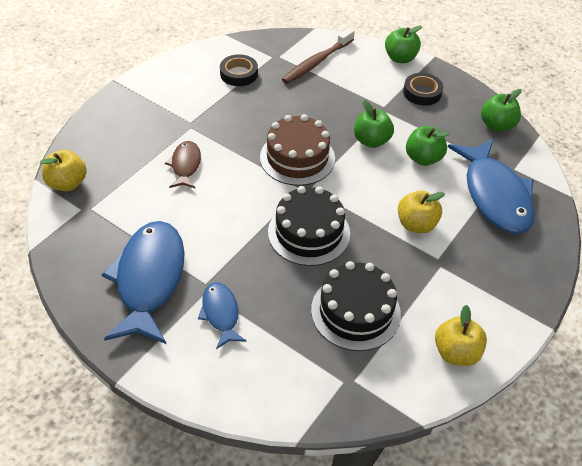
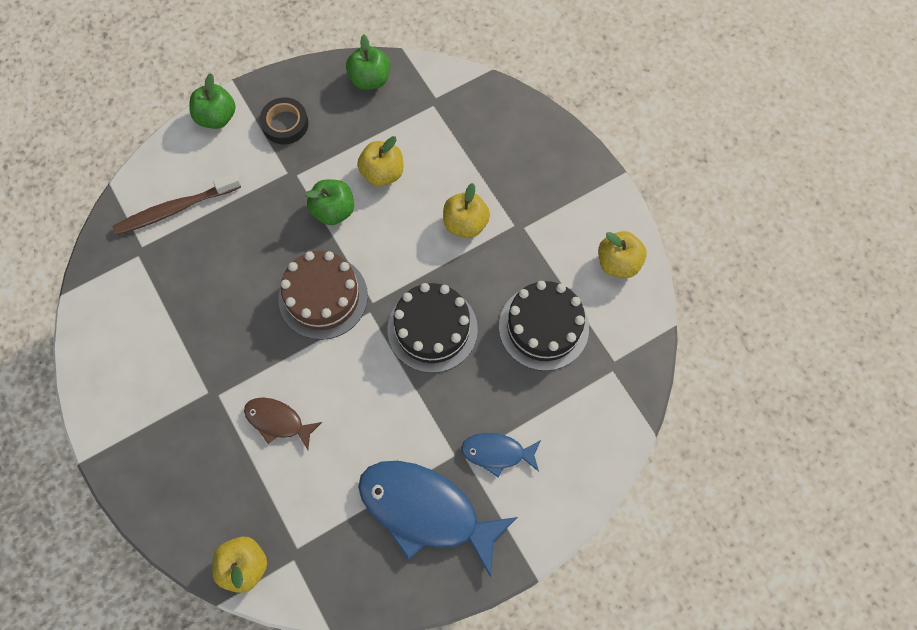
camera: 65 degrees left, 20 degrees up
black tape [220,54,258,86] -> none
brown toothbrush [282,28,355,84] -> brown toothbrush turned 90 degrees clockwise [112,173,241,235]
green apple [406,126,449,166] -> yellow apple [357,136,403,186]
blue fish [448,139,535,234] -> none

